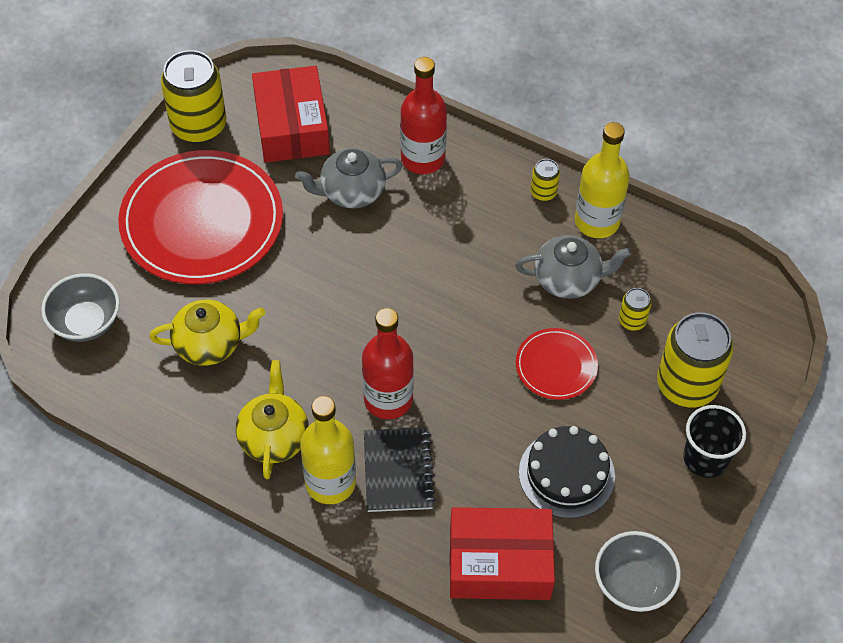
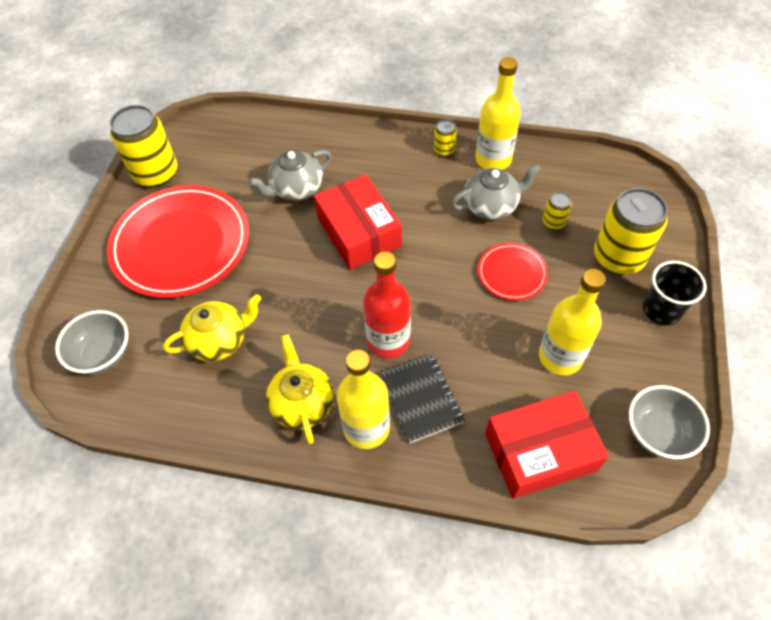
camera: 15 degrees left, 0 degrees up
red box [252,66,330,163] -> red box moved to [314,174,402,270]
red bottle [400,57,447,174] -> none
black cake [519,426,615,519] -> yellow bottle [539,269,606,375]

